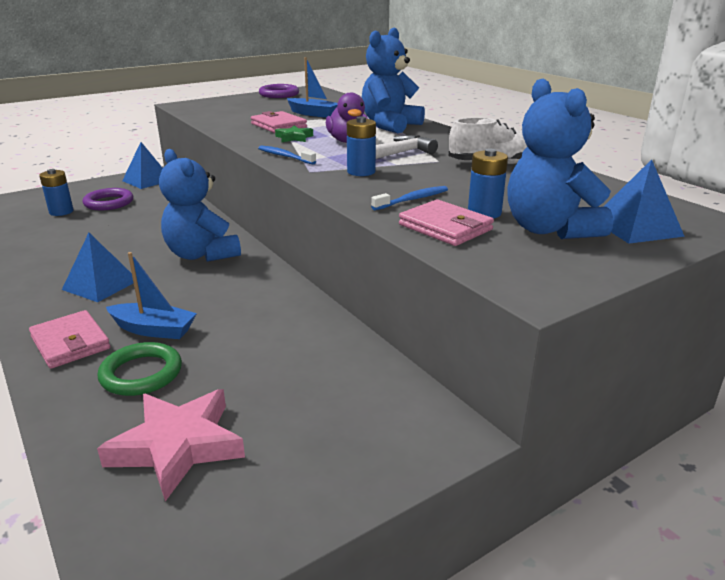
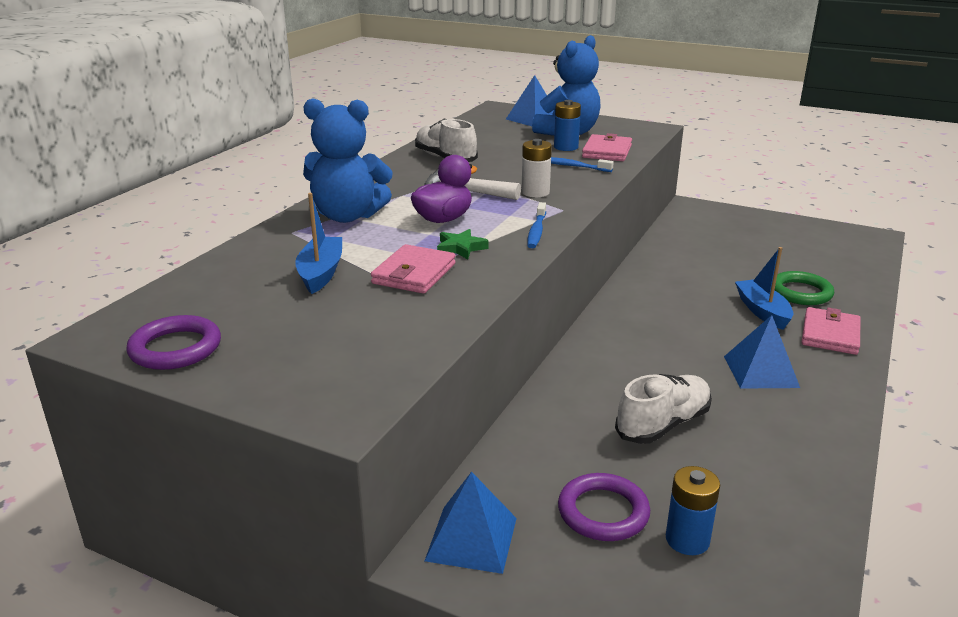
camera: 120 degrees left, 0 degrees up
pink star [97,389,245,501] -> none
blue teddy bear [159,149,241,262] -> none
blue battery [347,116,376,176] -> white battery [521,139,552,197]
none -> white shoe [615,374,712,444]

